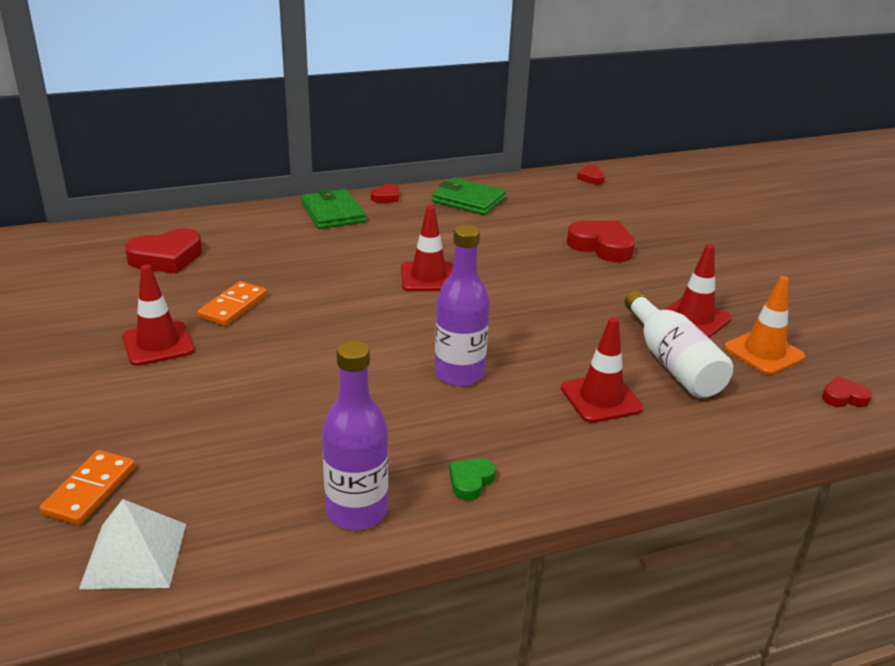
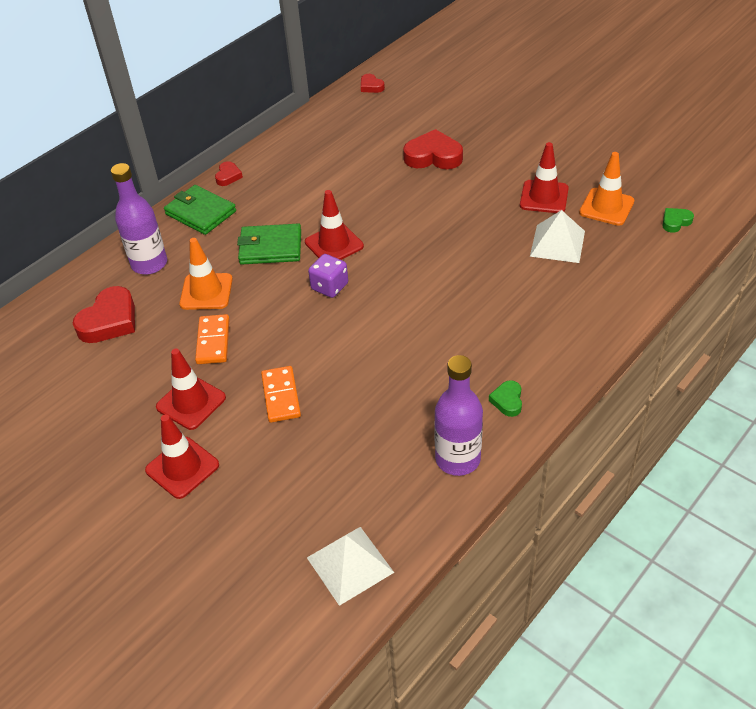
camera: 25 degrees left, 15 degrees up
orange domino [40,450,135,525] -> orange domino moved to [261,366,301,423]
green wallet [432,178,506,215] -> green wallet moved to [237,224,301,265]
purple bottle [435,225,490,386] -> purple bottle moved to [111,163,167,274]
red traffic cone [561,317,643,423] -> red traffic cone moved to [145,415,219,499]
white bottle [625,290,733,398] -> white pyramid [530,210,585,263]
red heart [822,376,872,407] -> green heart [662,208,694,233]
none -> orange traffic cone [179,238,233,310]
none -> purple dice [308,254,348,298]

